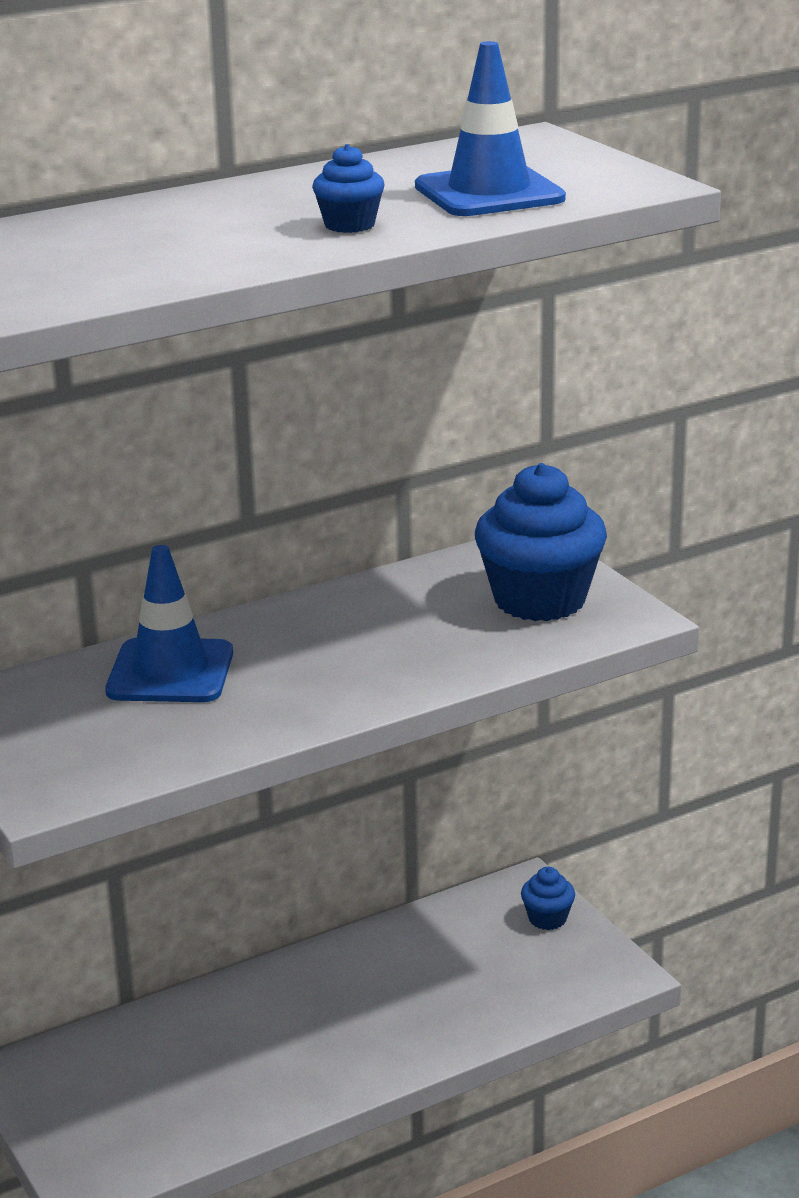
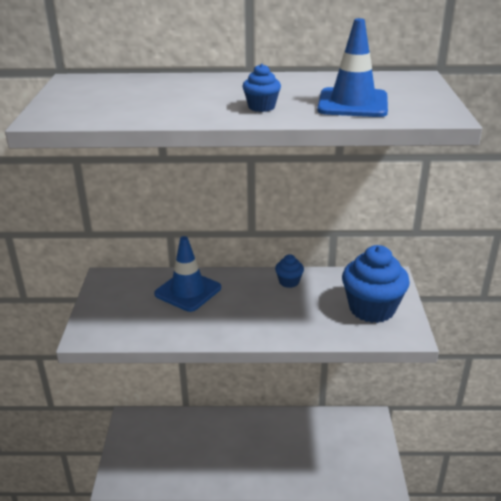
camera: 30 degrees right, 5 degrees up
blue cupcake [521,867,575,930] -> blue cupcake moved to [275,254,304,288]

